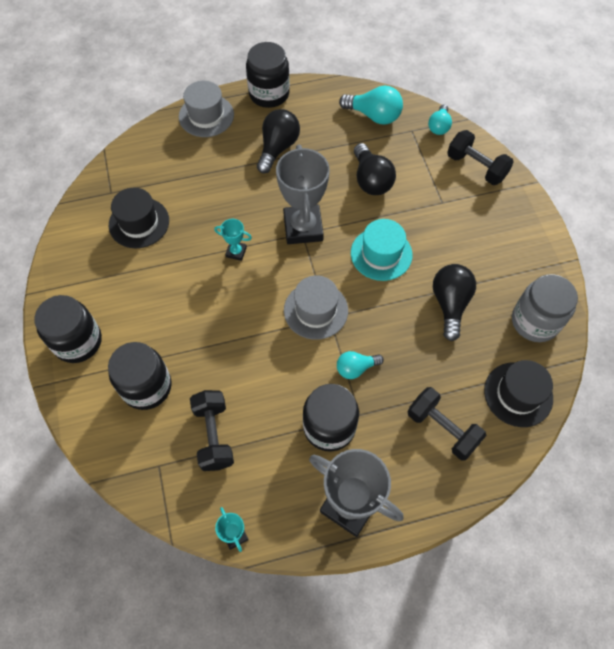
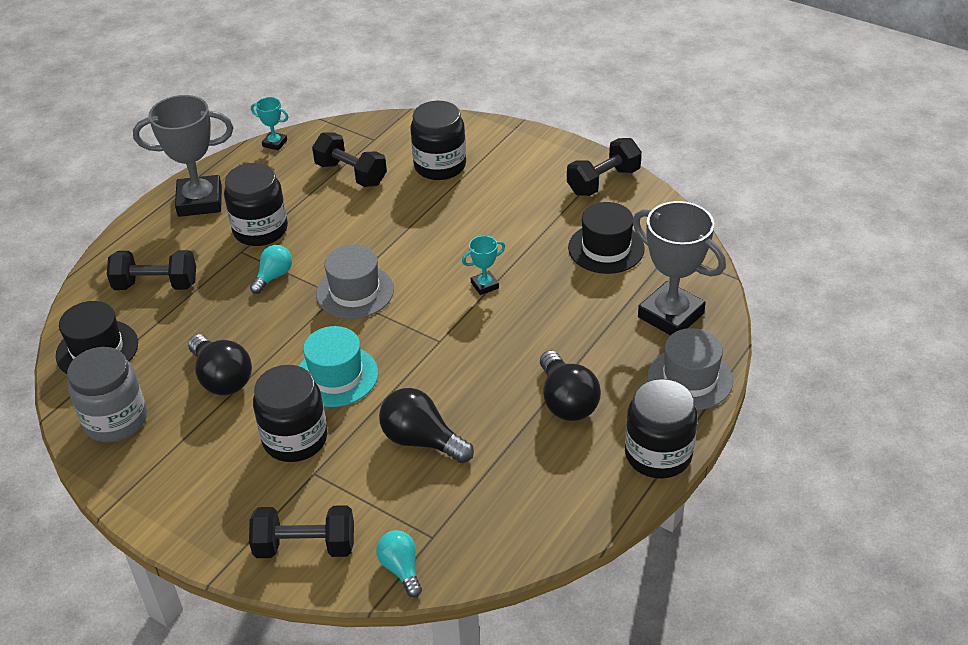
camera: 140 degrees right, 20 degrees down
black jar [35,295,102,363] -> black jar moved to [253,365,328,462]
grey trophy [276,145,330,244] -> grey trophy moved to [633,201,726,335]
turquoise light bulb [339,85,403,125] -> none
none -> black dumbbell [567,138,642,196]

